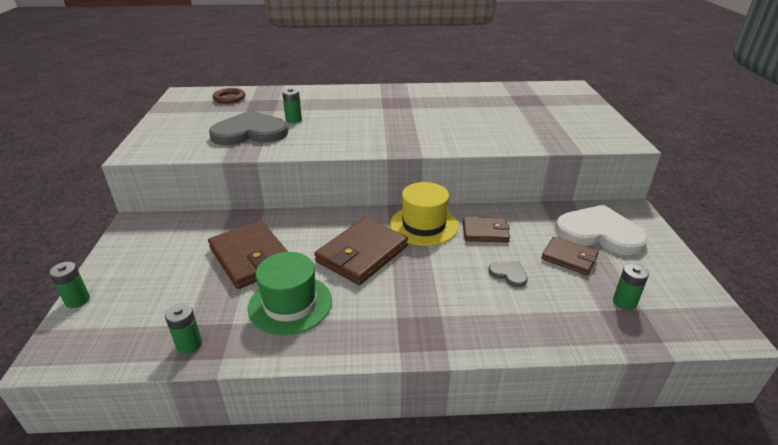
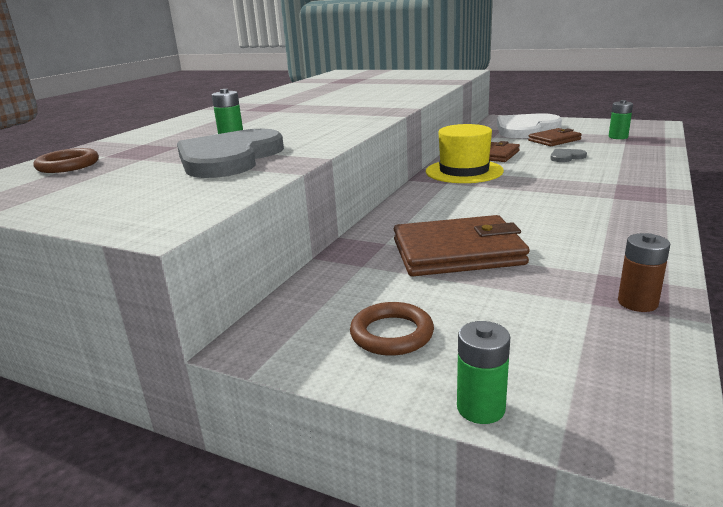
camera: 60 degrees left, 10 degrees down
green battery [165,303,202,354] -> brown battery [618,233,670,312]
green hat [248,252,332,335] -> none
brown wallet [314,218,408,285] -> none
none -> brown ring [350,302,434,356]

